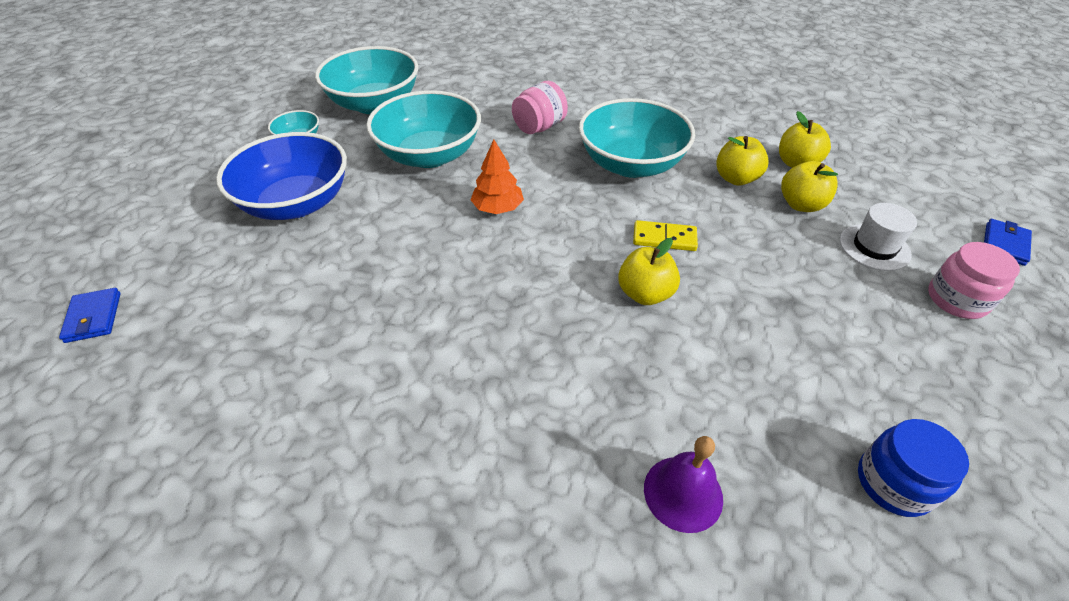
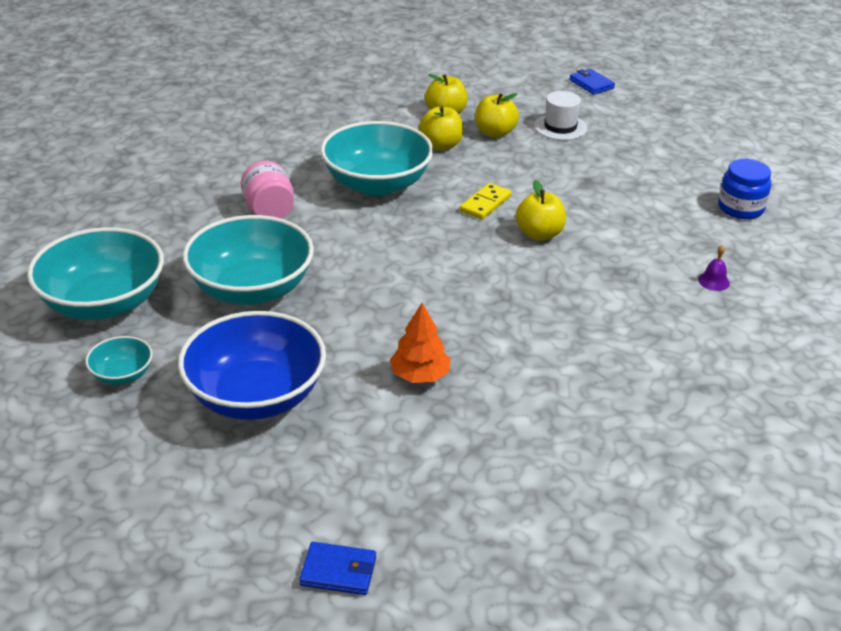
camera: 65 degrees left, 10 degrees down
orange tree [471,139,524,214] -> orange tree moved to [390,303,451,383]
purple bell [644,436,723,533] -> purple bell [698,245,730,291], size x0.58
pink jar [928,242,1020,319] -> none

